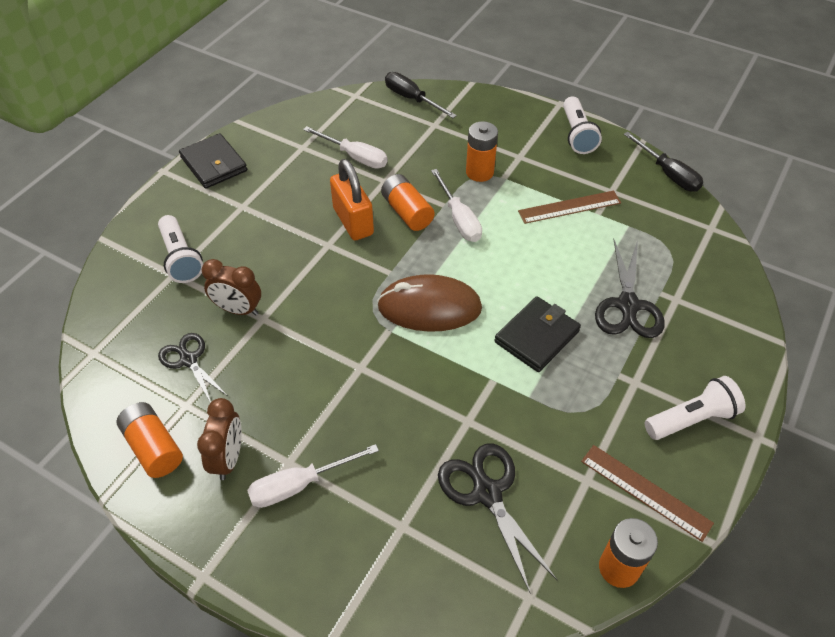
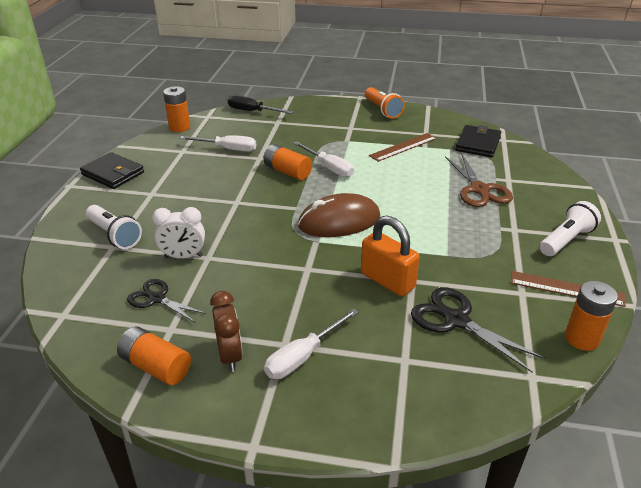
camera: 20 degrees left, 15 degrees down
brown clock [202,259,261,315] -> white clock [152,207,205,259]
orange padlock [330,159,374,240] -> orange padlock moved to [361,216,420,296]
orange battery [466,121,498,182] -> orange battery moved to [163,86,190,132]
black wallet [494,296,581,372] -> black wallet moved to [455,125,501,157]
white flashlight [563,96,602,154] -> orange flashlight [365,87,405,119]
black scissors [595,239,665,338] -> brown scissors [445,153,513,207]
black screwdriver [624,132,703,192] -> none

